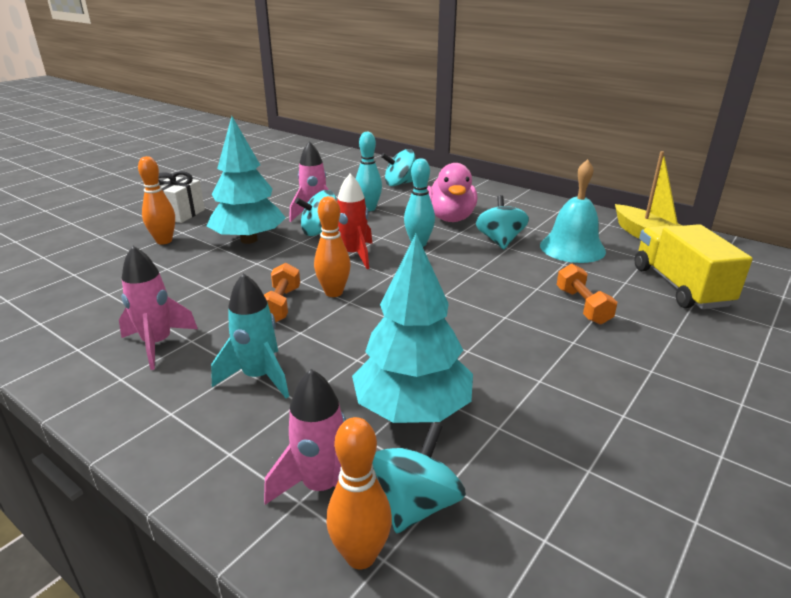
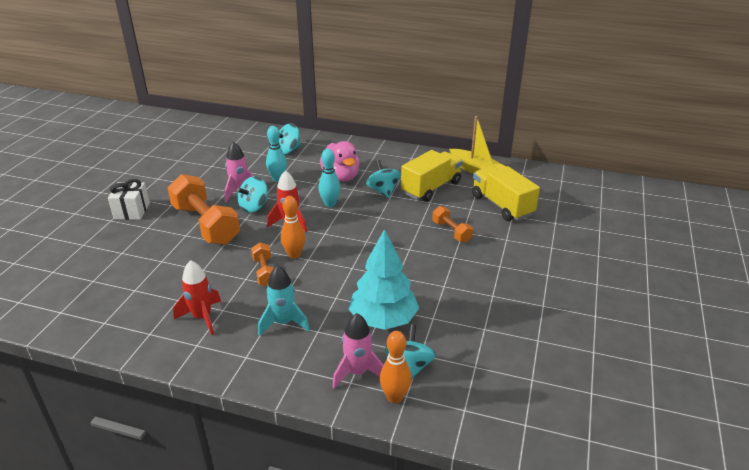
camera: 20 degrees left, 5 degrees up
pink rocket [119,246,198,370] -> red rocket [173,260,221,335]
orange bowling pin [138,156,175,245] -> none
turquoise tree [207,116,286,244] -> orange dumbbell [167,174,240,245]
turquoise bell [540,159,606,263] -> yellow truck [401,150,463,202]

